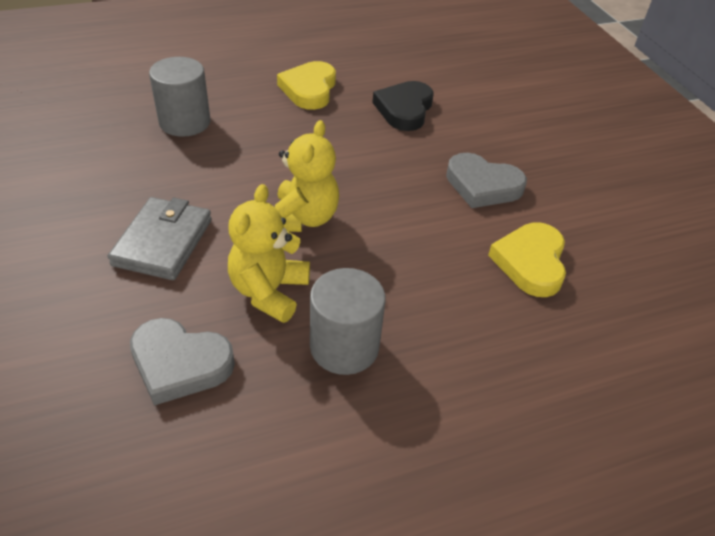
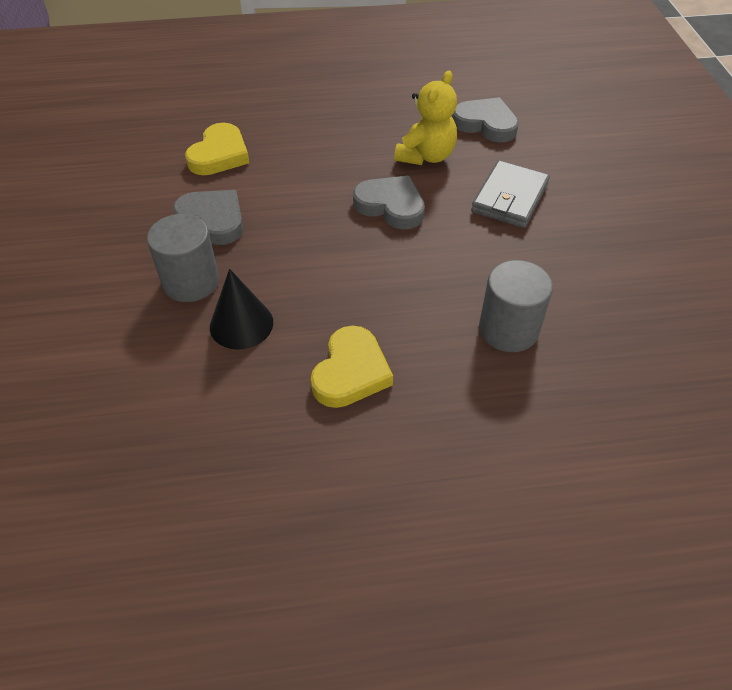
camera: 165 degrees left, 5 degrees up
yellow teddy bear [275,120,339,232] -> grey heart [353,176,425,229]
grey cylinder [310,268,385,375] -> grey cylinder moved to [147,214,219,302]
black heart [372,81,433,131] -> black cone [210,269,273,350]

